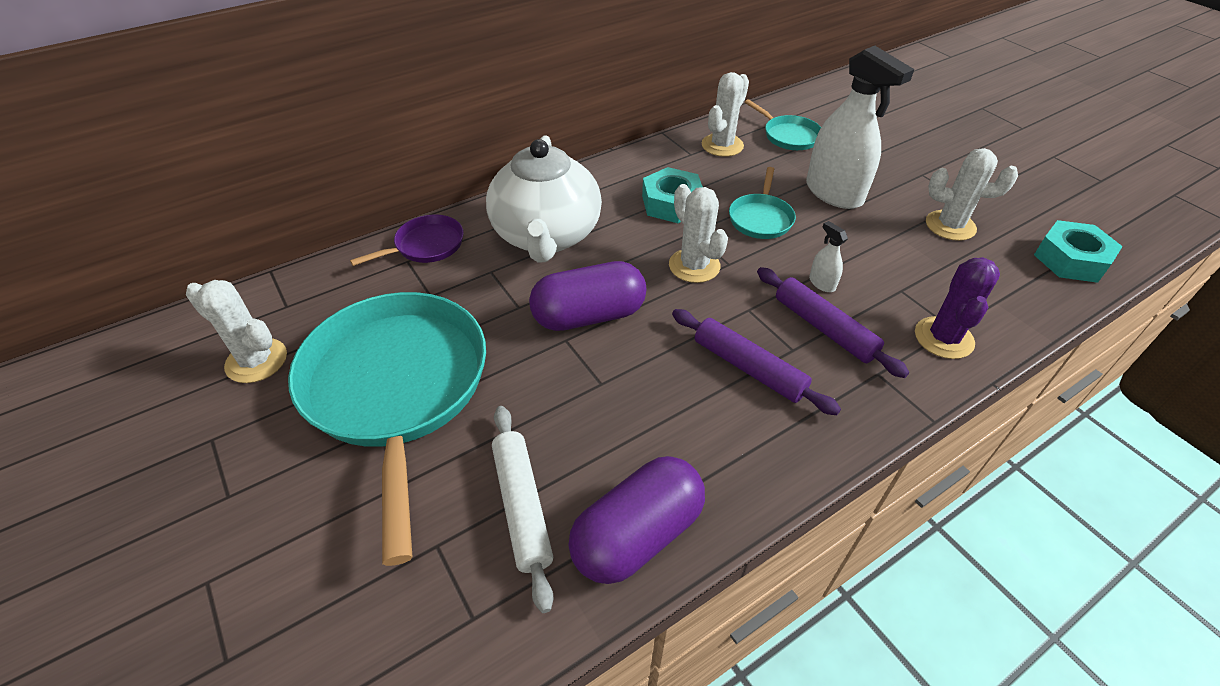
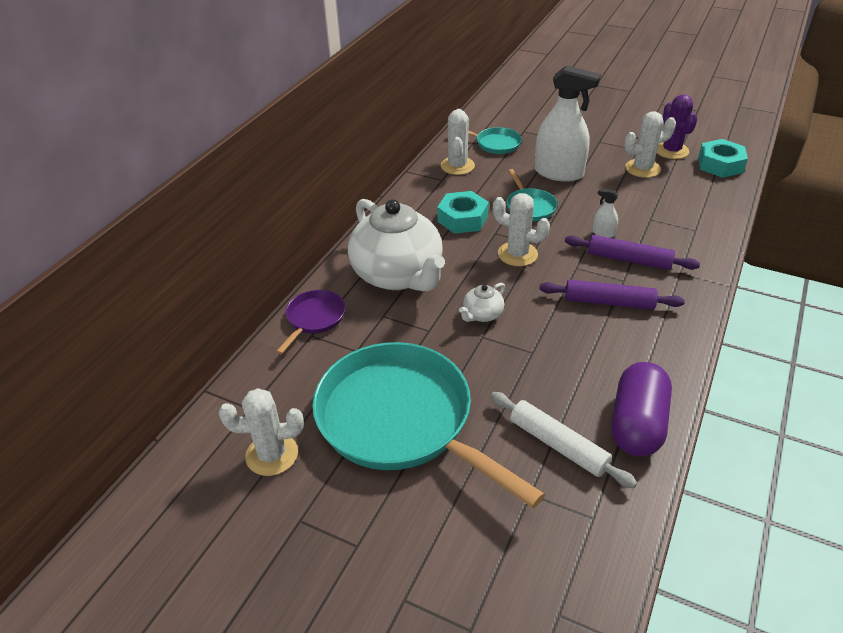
camera: 30 degrees left, 5 degrees down
purple capsule [529,261,646,331] -> white teapot [459,283,505,322]
purple cactus [915,257,1000,359] -> purple cactus moved to [657,94,697,159]

